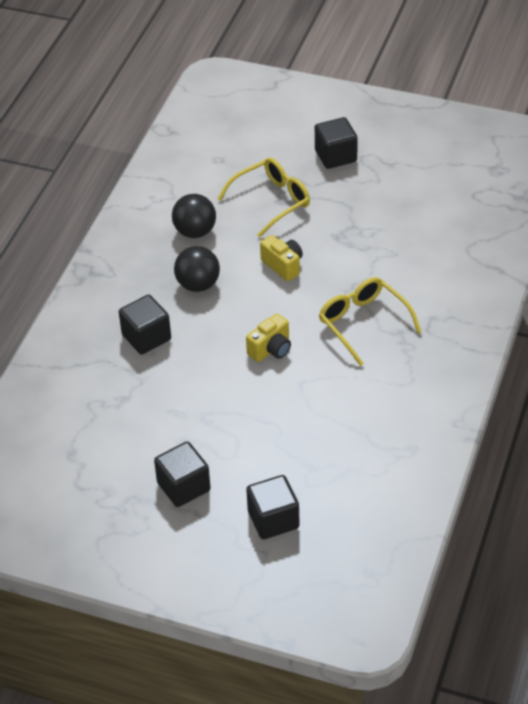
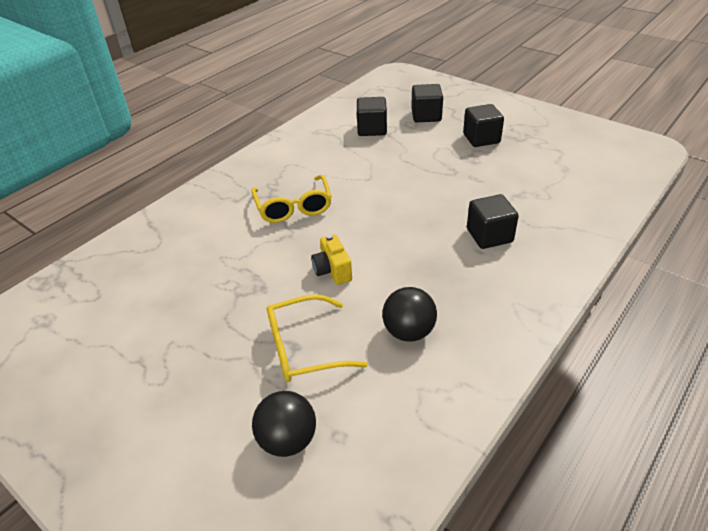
camera: 160 degrees left, 5 degrees down
black ball [174,246,220,292] -> black ball moved to [252,391,316,457]
yellow camera [246,314,291,362] -> none
black cube [315,117,358,169] -> black cube moved to [357,97,387,136]

